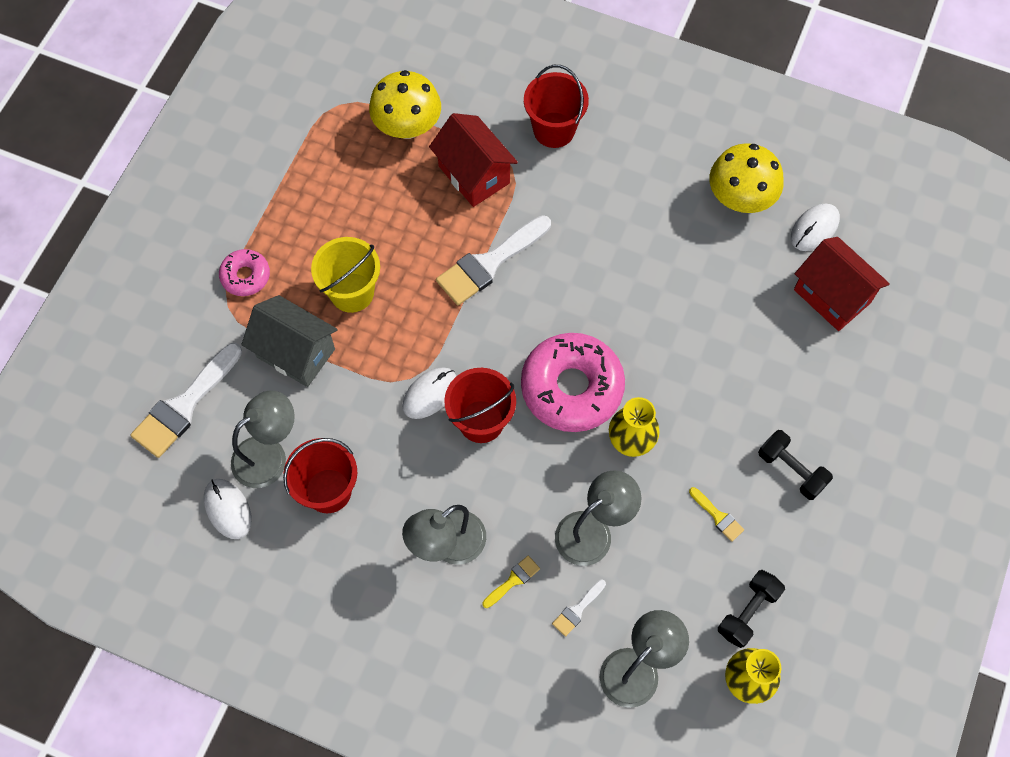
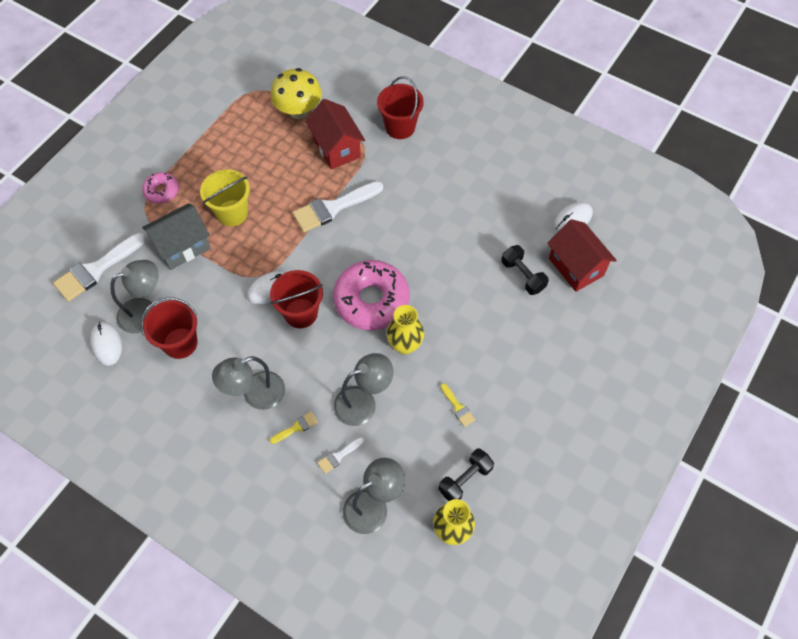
camera: 10 degrees right, 5 degrees down
grey house [241,295,338,387] -> grey house turned 75 degrees counterclockwise [142,203,211,270]
yellow mushroom [709,143,784,213] -> none
black dumbbell [758,430,833,500] -> black dumbbell moved to [501,245,549,295]

